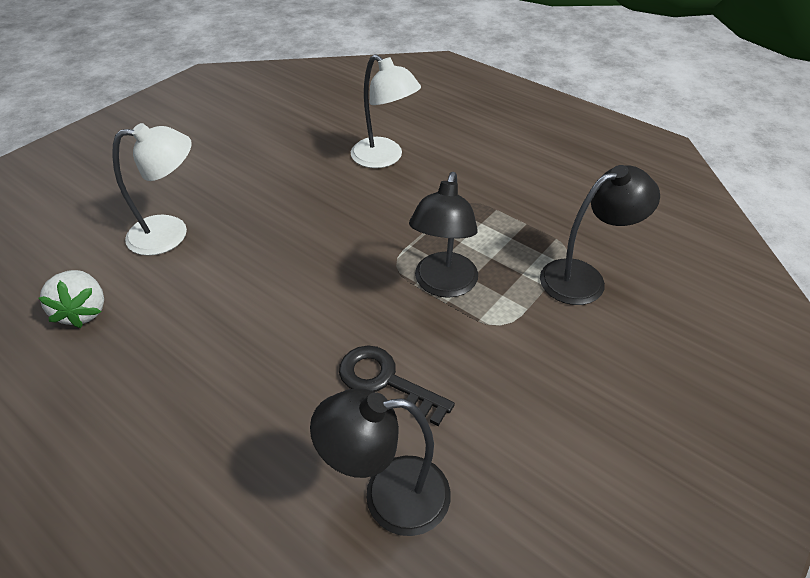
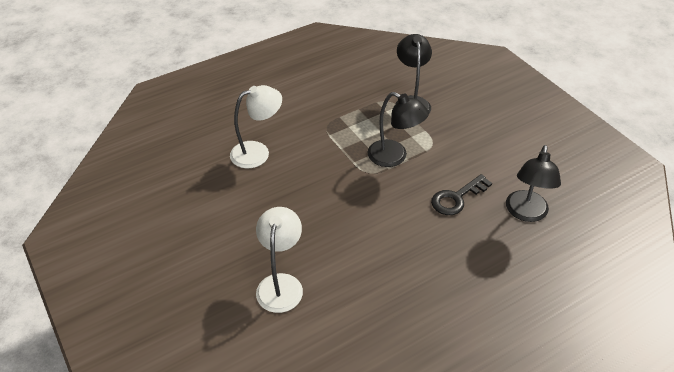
camera: 70 degrees left, 0 degrees up
white strawberry [39,270,104,328] -> none

